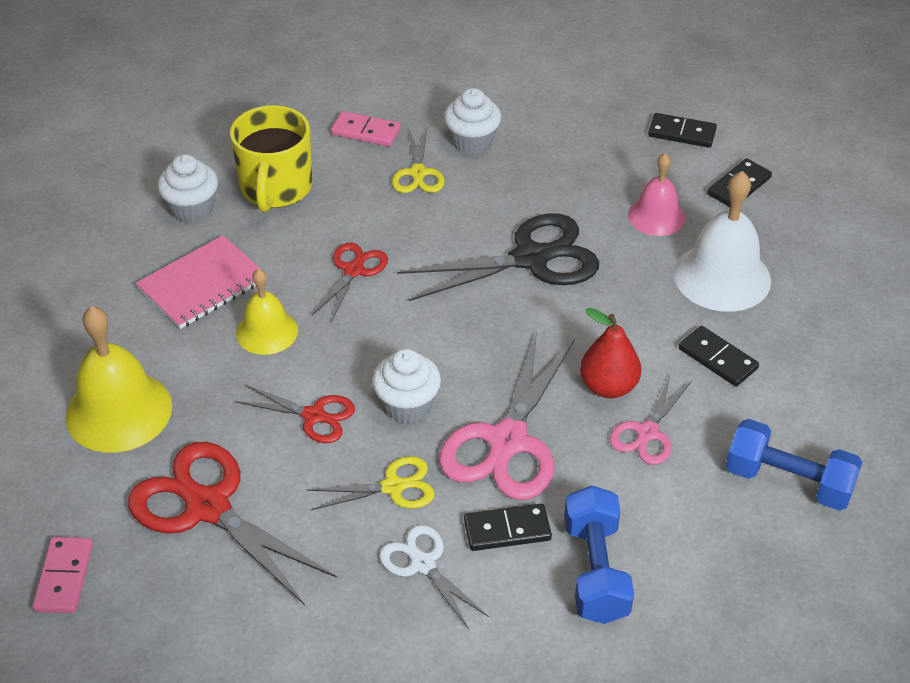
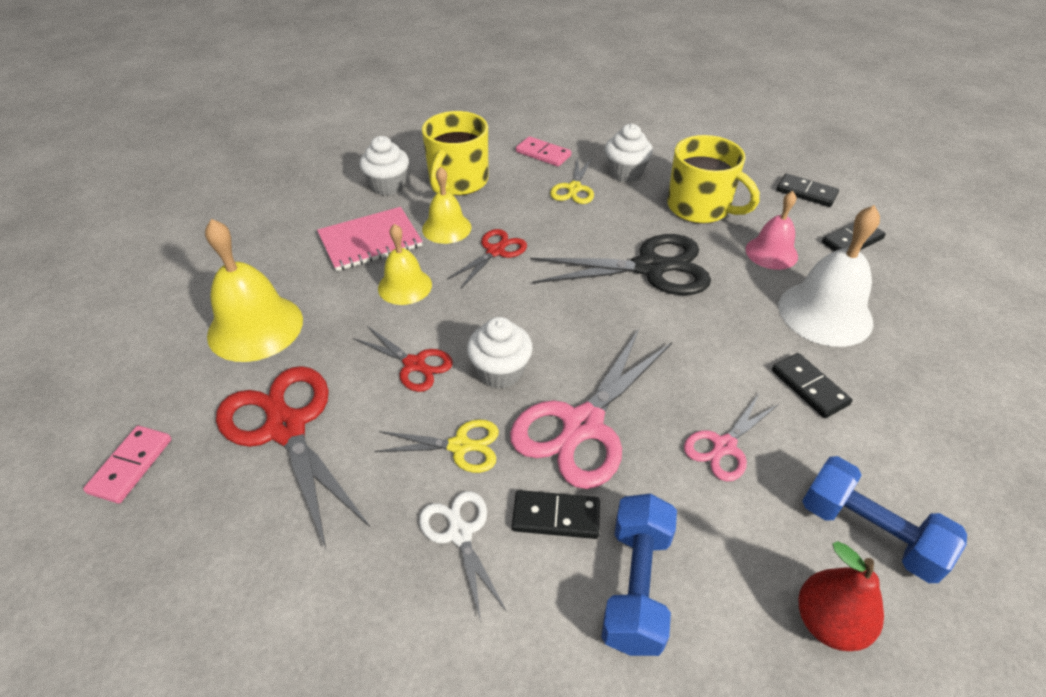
camera: 15 degrees right, 0 degrees up
red pear [580,308,641,398] -> red pear moved to [798,541,884,651]
none -> yellow bell [422,167,471,244]
none -> yellow mug [667,135,760,224]

